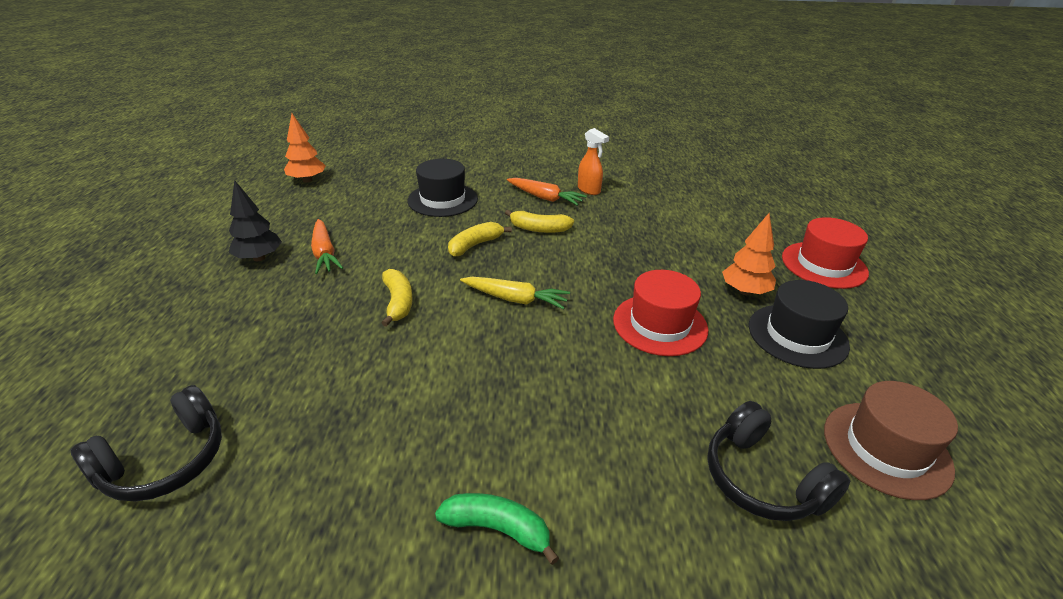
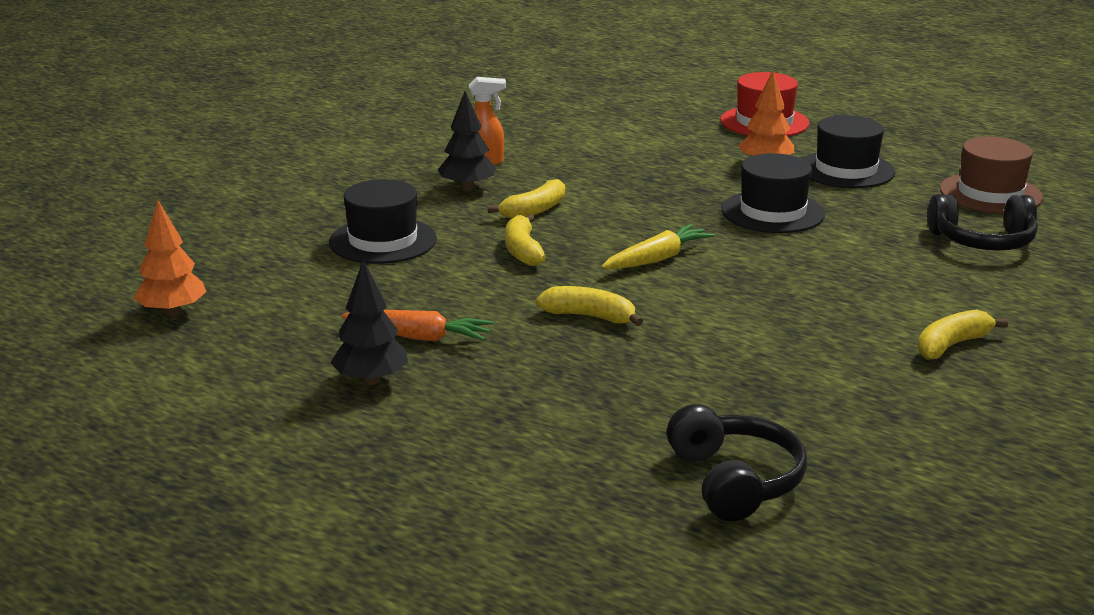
camera: 55 degrees left, 10 degrees down
green banana [435,493,559,565] -> yellow banana [917,310,1008,360]
orange carrot [507,178,587,206] -> black tree [438,91,496,191]
red hat [613,270,708,356] -> black hat [722,153,825,233]

